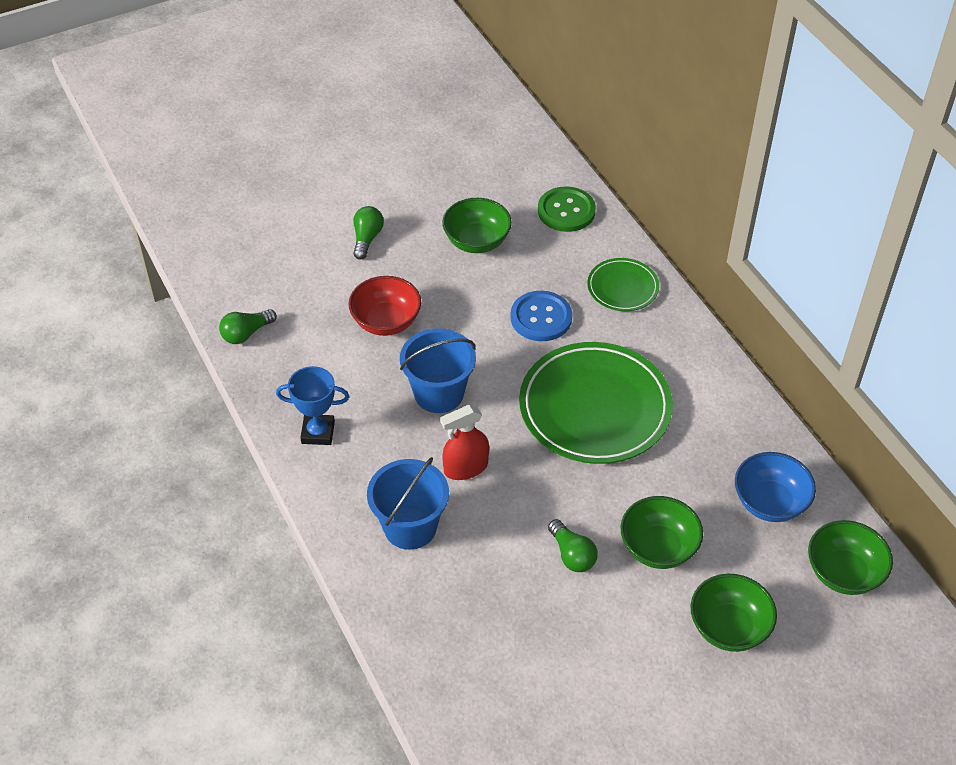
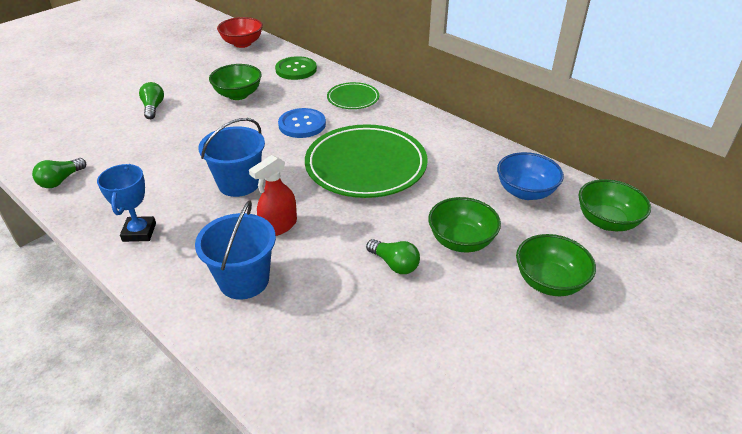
camera: 20 degrees left, 10 degrees down
blue trophy [276,366,349,445] -> blue trophy turned 75 degrees counterclockwise [97,164,156,242]
red bowl [348,276,421,336] -> red bowl moved to [217,17,263,48]

